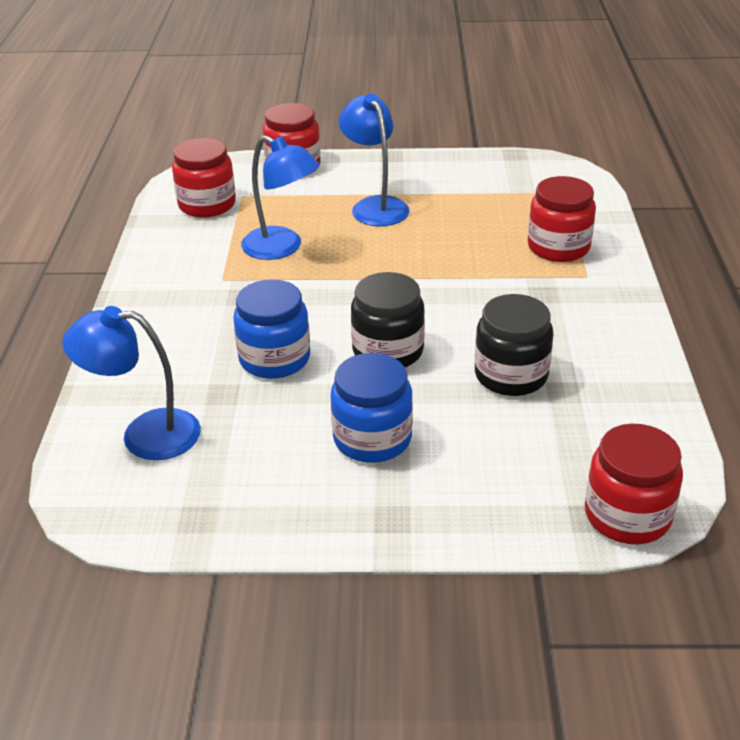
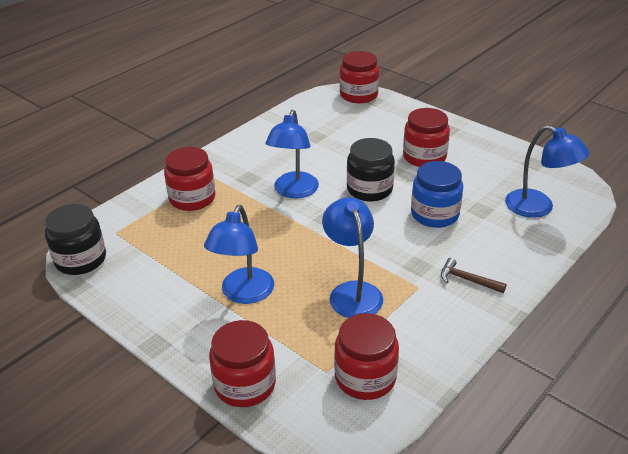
camera: 140 degrees left, 0 degrees up
blue jar [331,353,413,463] -> red jar [403,108,450,167]
black jar [475,294,553,396] -> black jar moved to [45,204,106,275]
none -> blue lamp [265,110,319,198]
none -> brown hammer [441,258,507,293]

